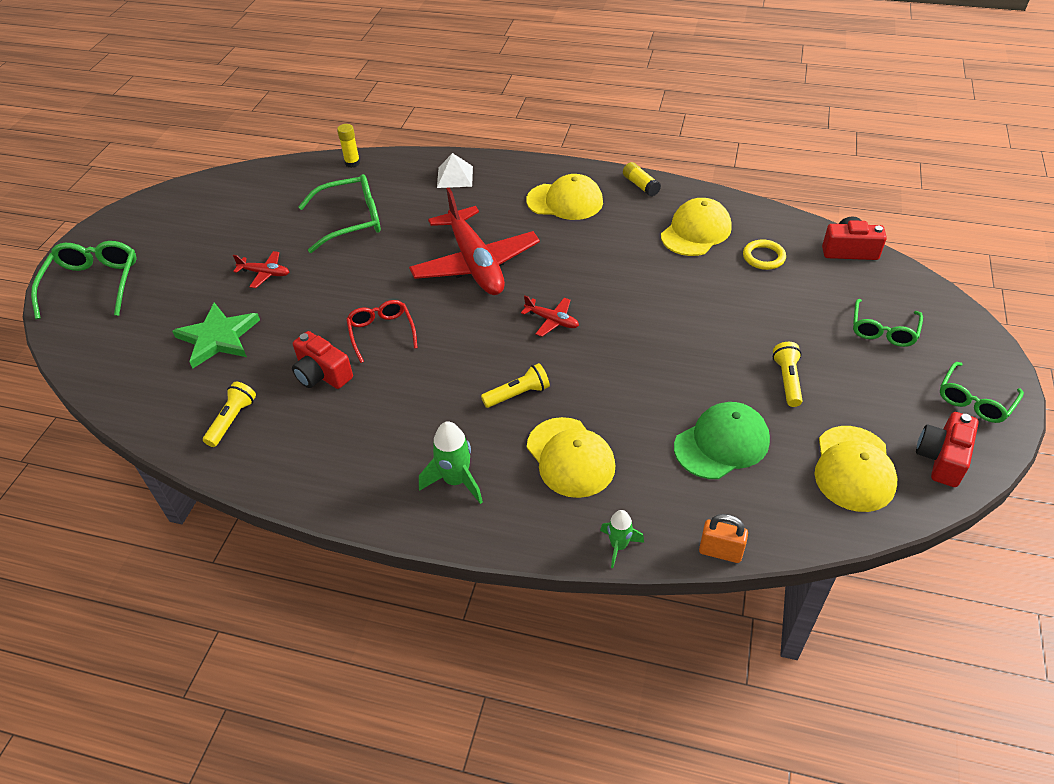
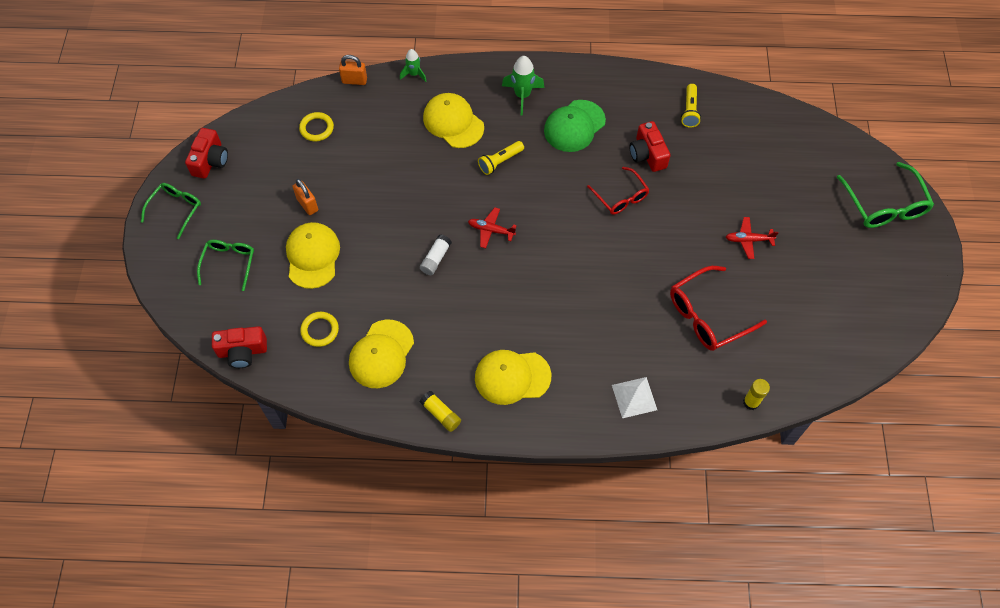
camera: 165 degrees right, 15 degrees up
green star [172,303,260,369] -> none
red camera [292,331,353,389] -> red camera turned 135 degrees counterclockwise [630,121,671,172]
green glasses [298,174,381,253] -> red glasses [670,266,767,351]
red plane [409,187,540,295] -> none
green cap [674,402,770,479] -> green cap moved to [544,100,606,152]
yellow flashlight [773,342,803,407] -> orange padlock [293,179,318,215]
yellow cap [814,426,897,512] -> yellow cap moved to [286,222,340,289]
none -> yellow ring [299,112,334,141]
none -> white glue stick [420,234,452,275]

